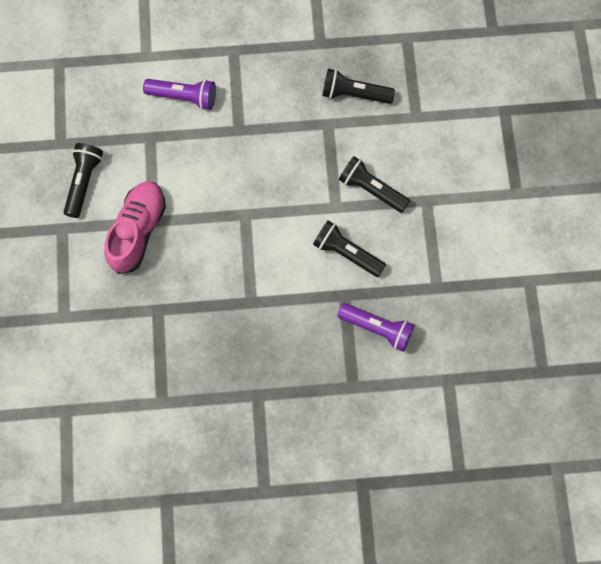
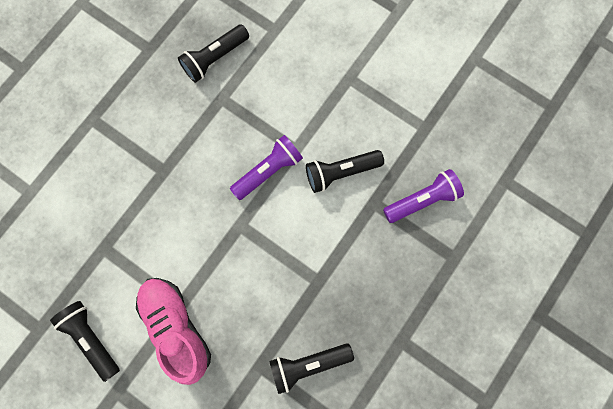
camera: 50 degrees left, 5 degrees up
purple flashlight [143,79,216,110] -> purple flashlight moved to [230,135,303,200]
black flashlight [339,156,410,213] -> black flashlight moved to [269,343,354,394]

